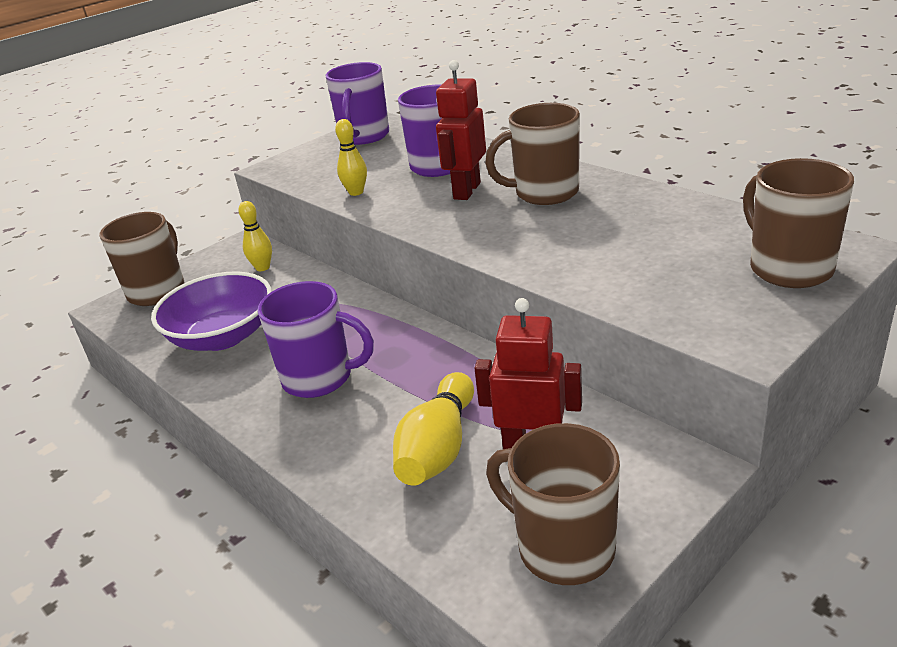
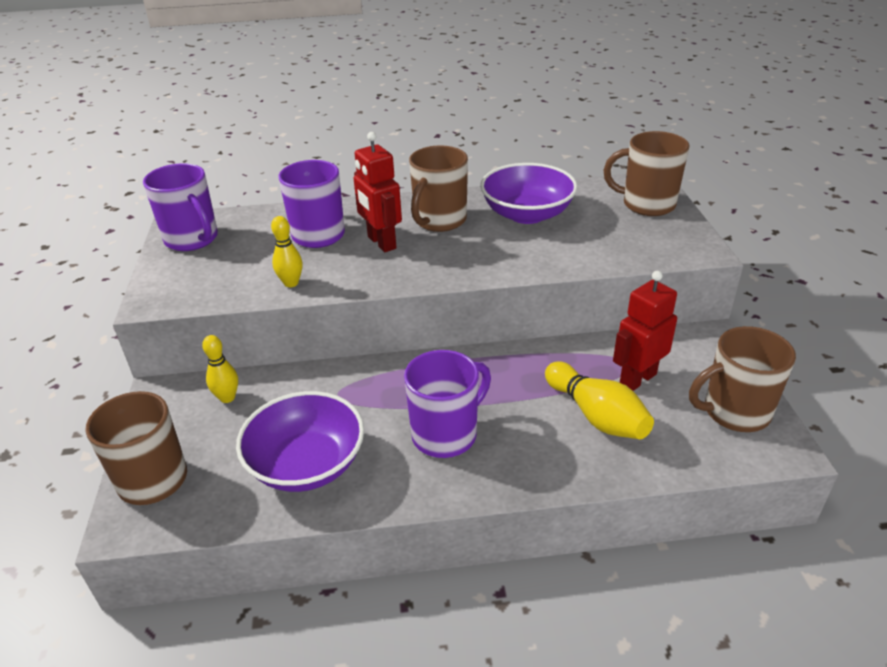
camera: 55 degrees left, 5 degrees up
none -> purple bowl [480,163,578,224]

